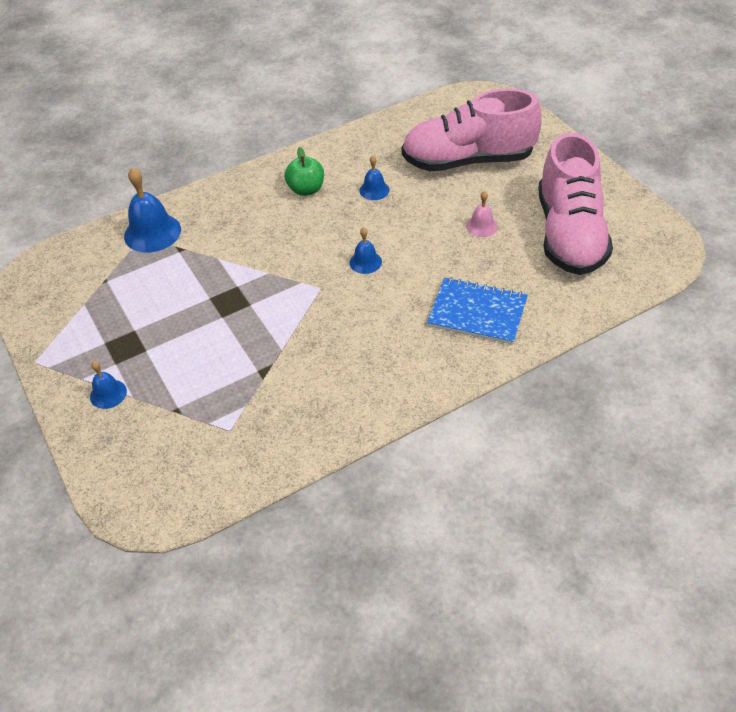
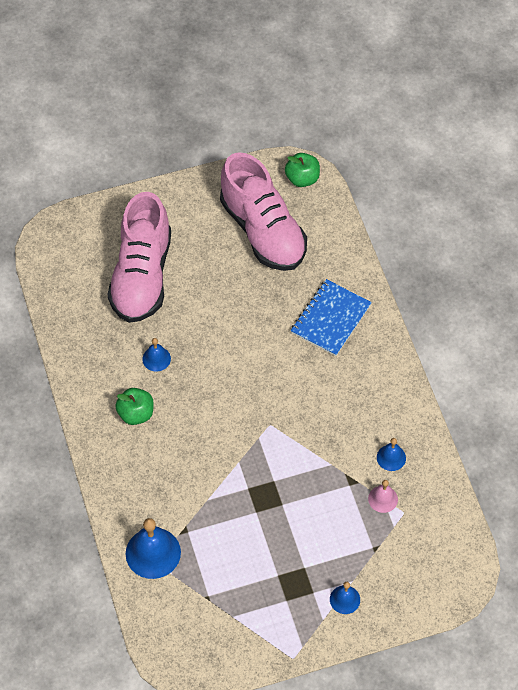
camera: 80 degrees left, 10 degrees up
blue bell [349,227,382,274] -> blue bell moved to [377,438,406,471]
pink bell [466,191,498,237] -> pink bell moved to [368,480,398,513]
pink shoe [538,133,613,275] -> pink shoe turned 45 degrees clockwise [220,152,307,271]
none -> green apple [285,153,320,187]

